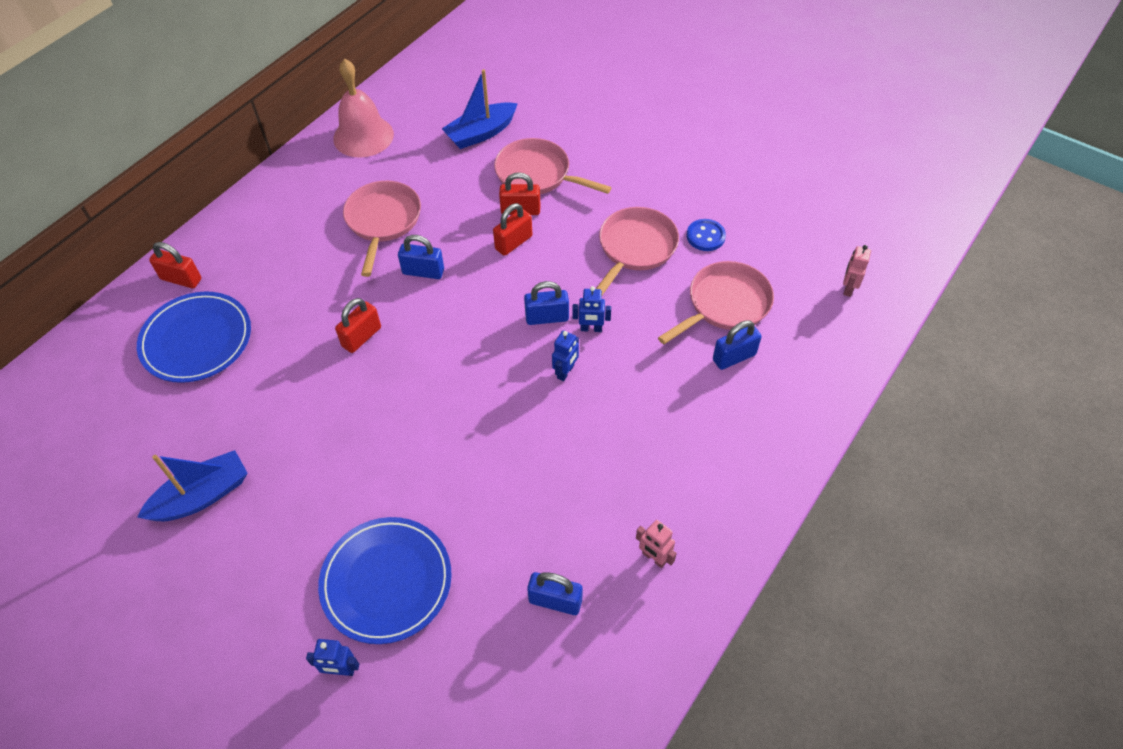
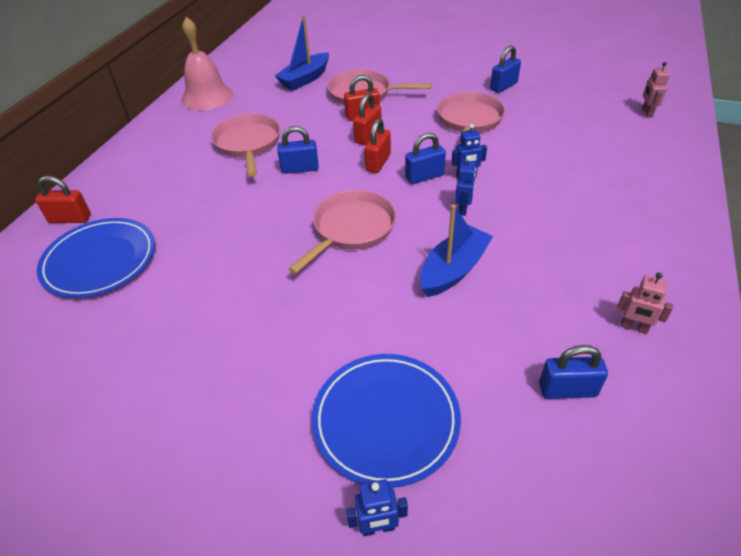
camera: 15 degrees left, 10 degrees down
blue boat [137,450,248,521] -> blue boat moved to [420,204,493,297]
red padlock [335,298,381,353] -> red padlock moved to [364,118,391,173]
pink pan [658,261,774,344] -> pink pan moved to [288,190,396,274]
blue button [687,219,726,251] -> none
blue padlock [713,320,762,370] -> blue padlock moved to [490,45,521,93]

